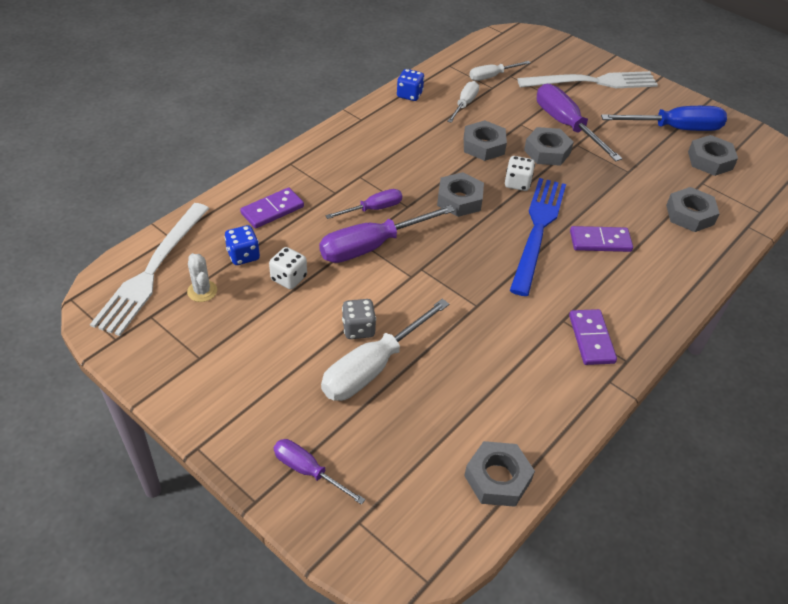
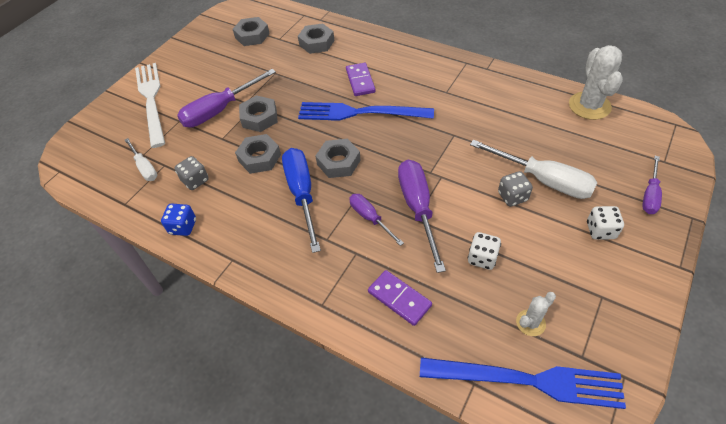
camera: 95 degrees left, 5 degrees up
white fork [90,203,209,336] -> blue fork [420,357,626,409]
blue dice [224,225,260,265] -> none
purple screwdriver [319,205,455,263] -> purple screwdriver turned 150 degrees counterclockwise [398,160,446,273]
white screwdriver [447,81,479,123] -> grey dice [174,156,209,190]
grey nut [464,441,535,507] -> white cactus [569,45,623,120]
white dice [505,156,535,191] -> white dice moved to [587,206,624,240]
purple domino [569,309,617,365] -> none
blue screwdriver [601,106,727,131] -> blue screwdriver moved to [282,148,321,253]

